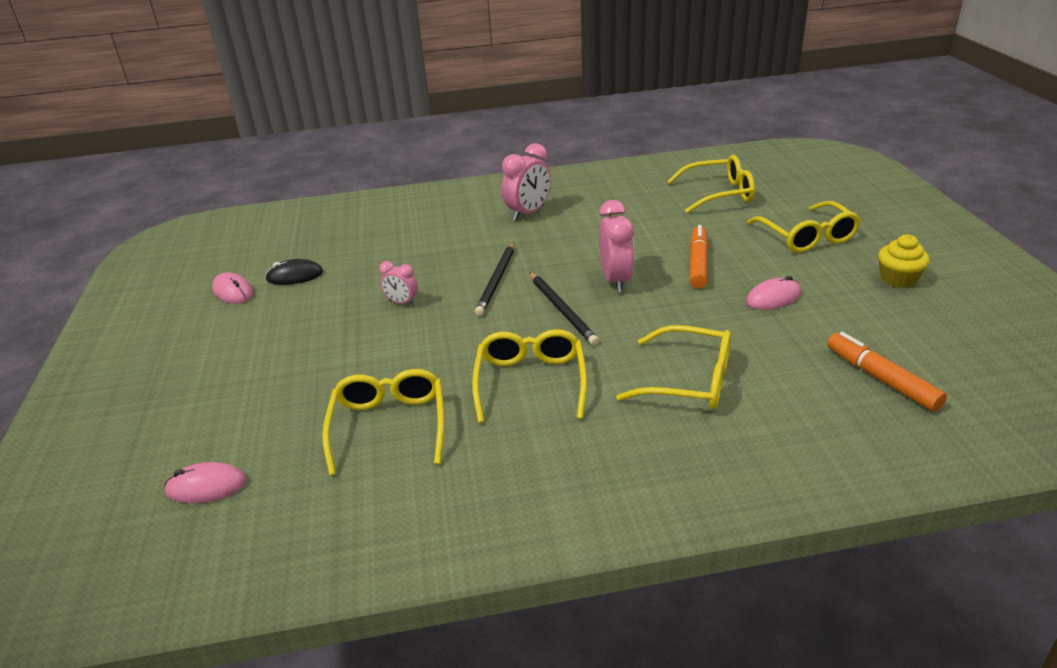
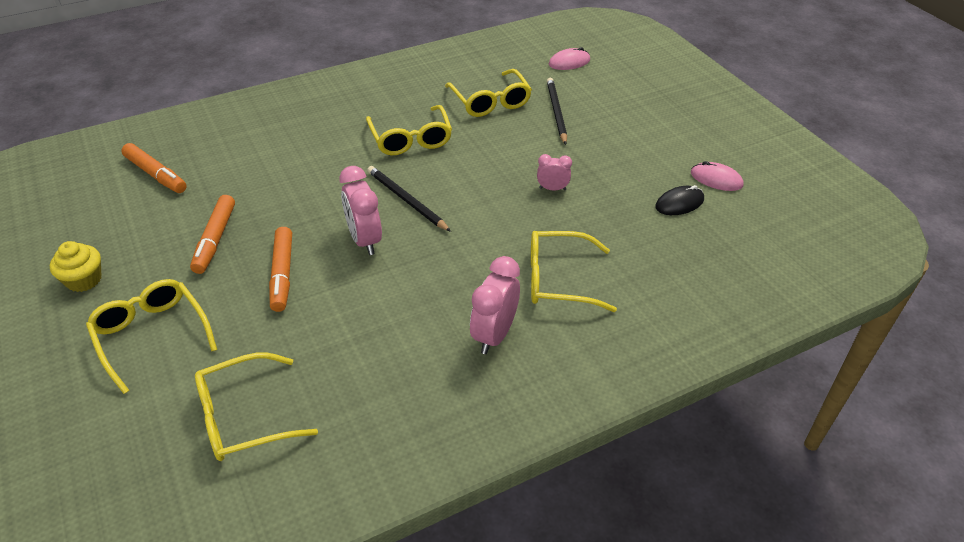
camera: 160 degrees right, 10 degrees up
black pencil [475,242,514,316] -> black pencil moved to [547,78,567,145]
yellow glasses [616,325,731,409] -> yellow glasses moved to [531,231,617,312]
pink mouse [746,276,801,310] -> orange marker [190,195,235,274]

